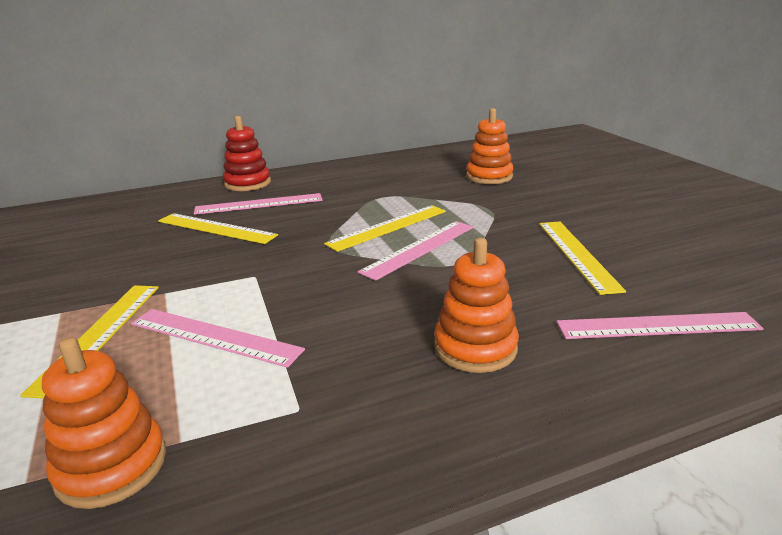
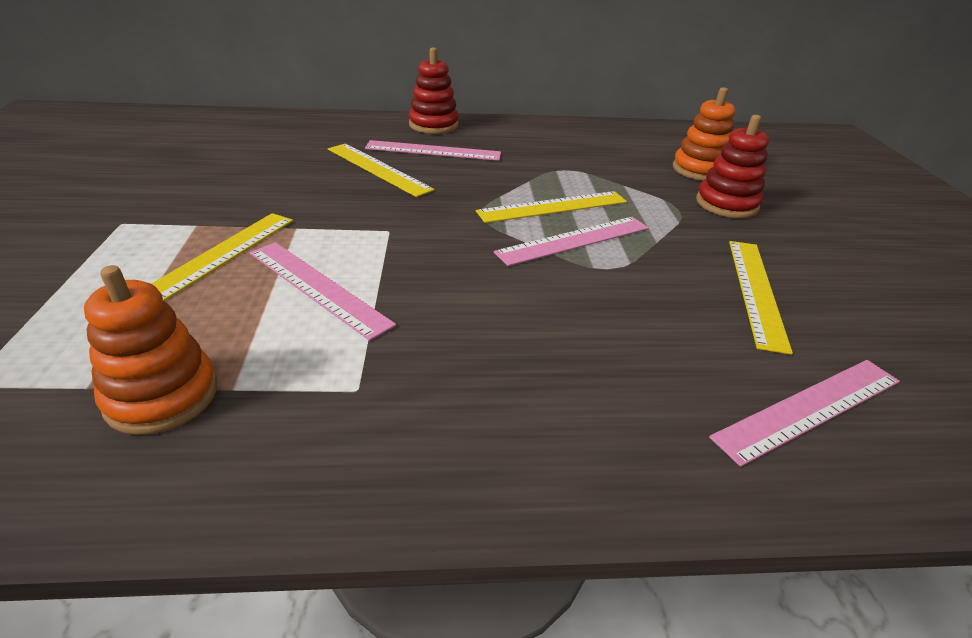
camera: 15 degrees right, 10 degrees up
orange stacking toy [434,238,519,373] -> none
pink ruler [556,312,764,339] -> pink ruler turned 45 degrees counterclockwise [709,360,900,467]
none -> red stacking toy [696,115,769,218]

